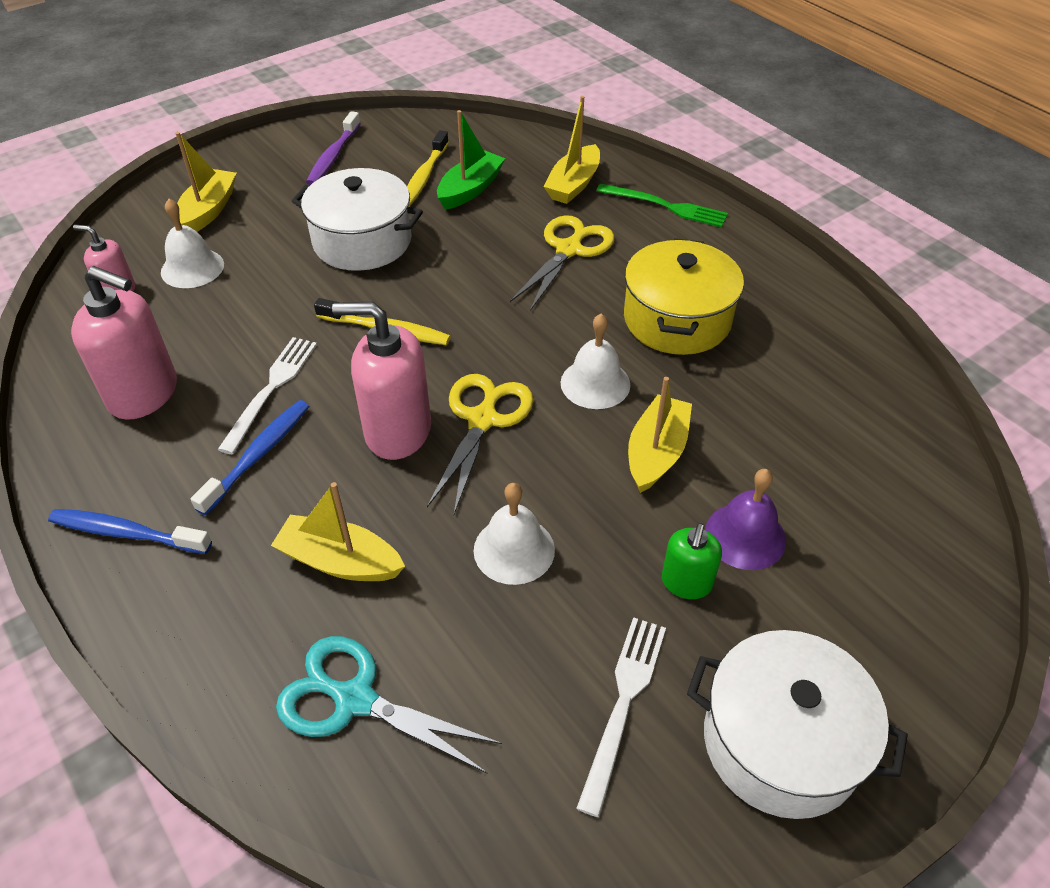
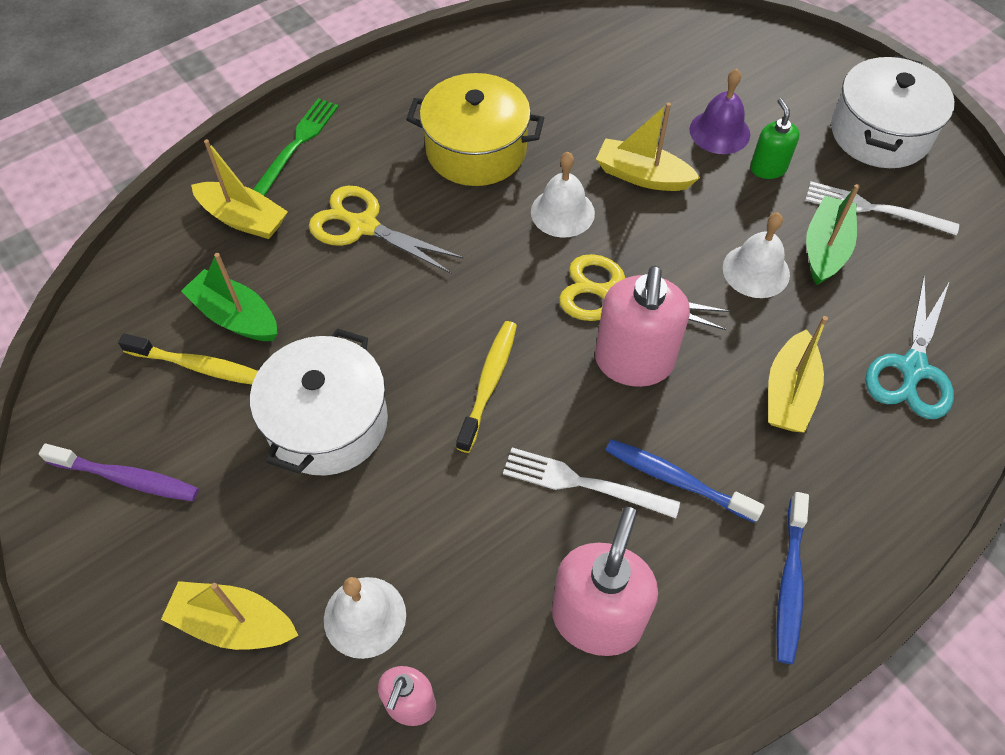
camera: 90 degrees left, 10 degrees up
green soap dispenser [662,523,722,599] -> green soap dispenser turned 120 degrees counterclockwise [750,98,800,179]
none -> green boat [806,184,860,285]

